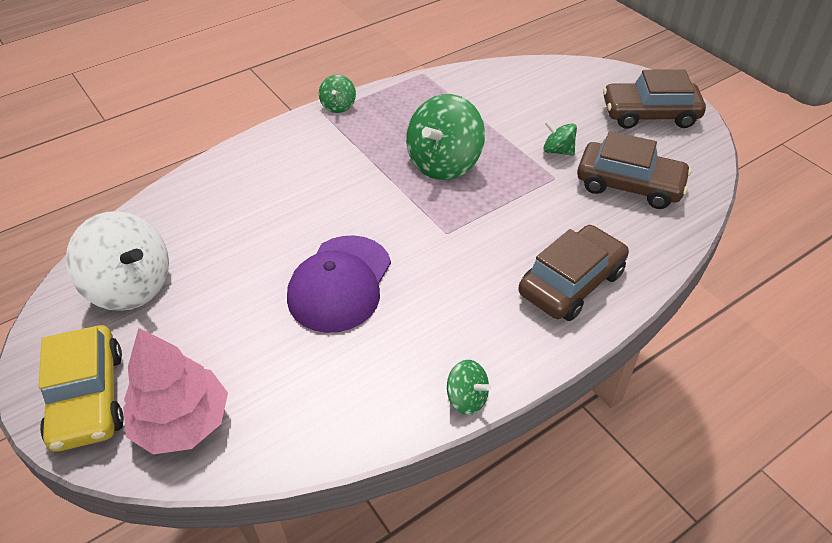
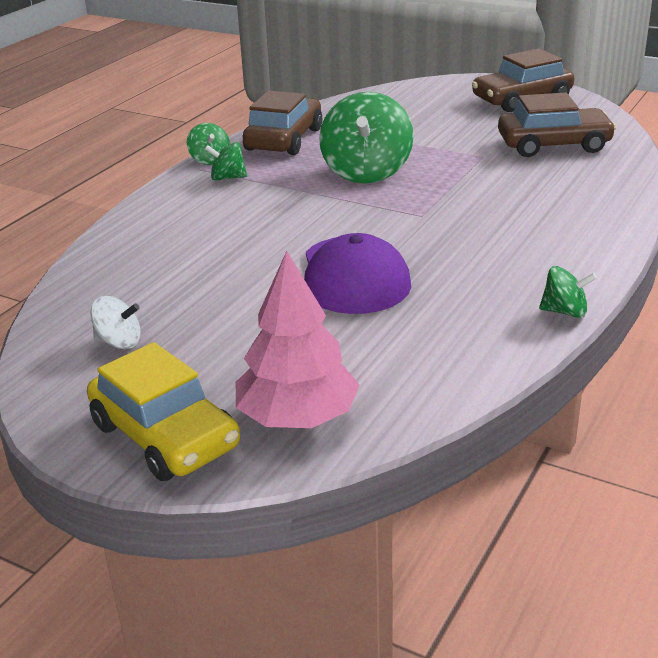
camera: 25 degrees left, 15 degrees down
white spinning top [66,211,169,311] -> white spinning top [90,296,141,349], size x0.49
brown car [518,225,629,321] -> brown car moved to [243,91,323,155]
green spinning top [543,121,577,156] -> green spinning top moved to [205,142,247,181]

